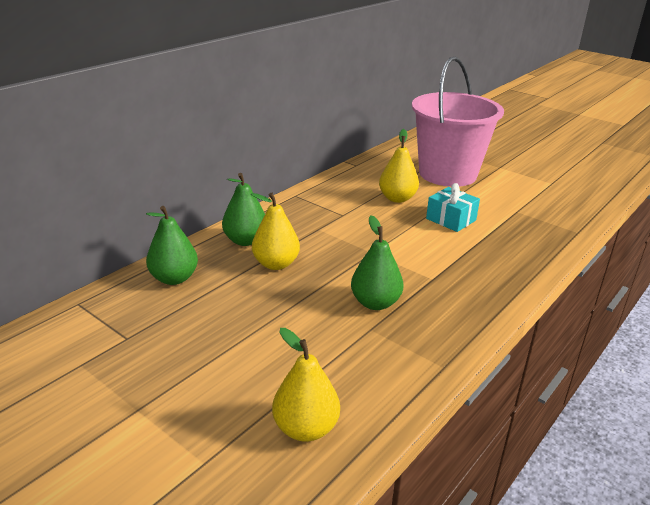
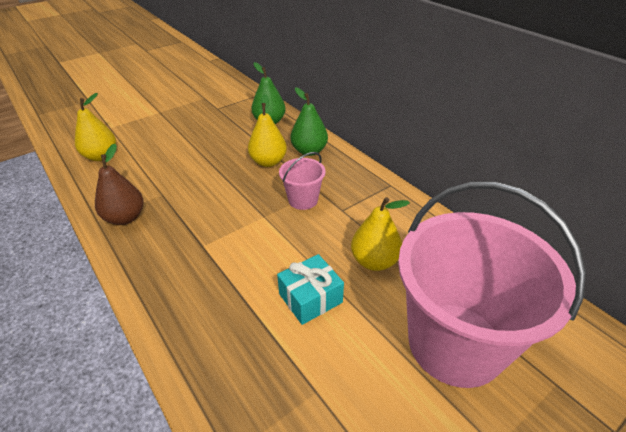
camera: 105 degrees right, 10 degrees up
green pear [351,215,404,310] -> none
none -> brown pear [95,144,144,225]
none -> pink bucket [279,152,326,210]

